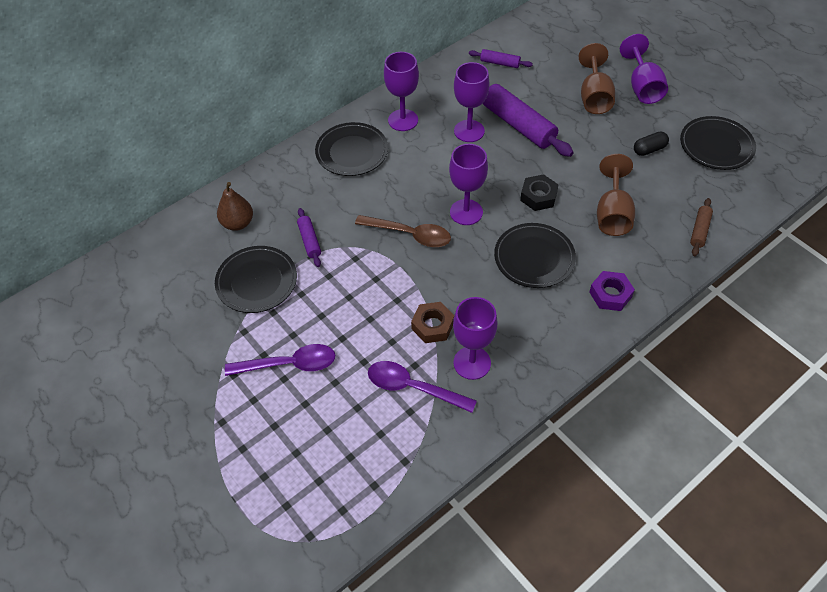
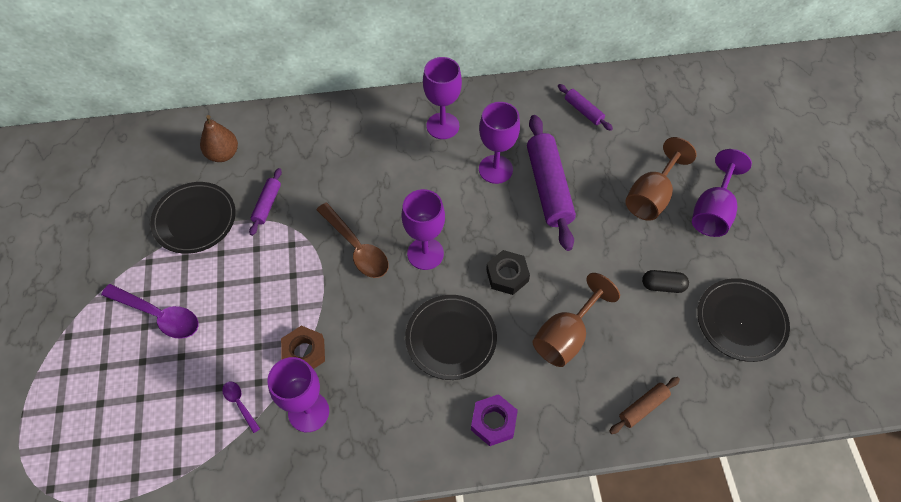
camera: 30 degrees right, 5 degrees up
black plate [315,122,388,176] -> none
purple spoon [368,361,477,413] -> purple spoon [222,382,260,433], size x0.51

